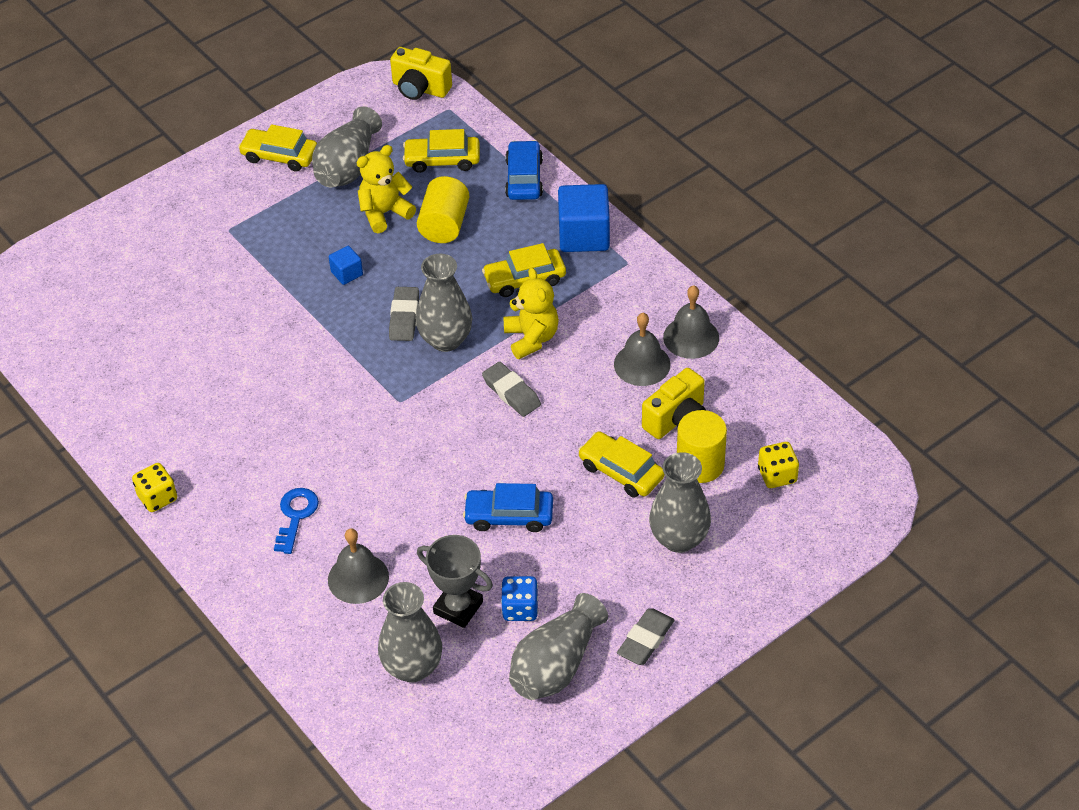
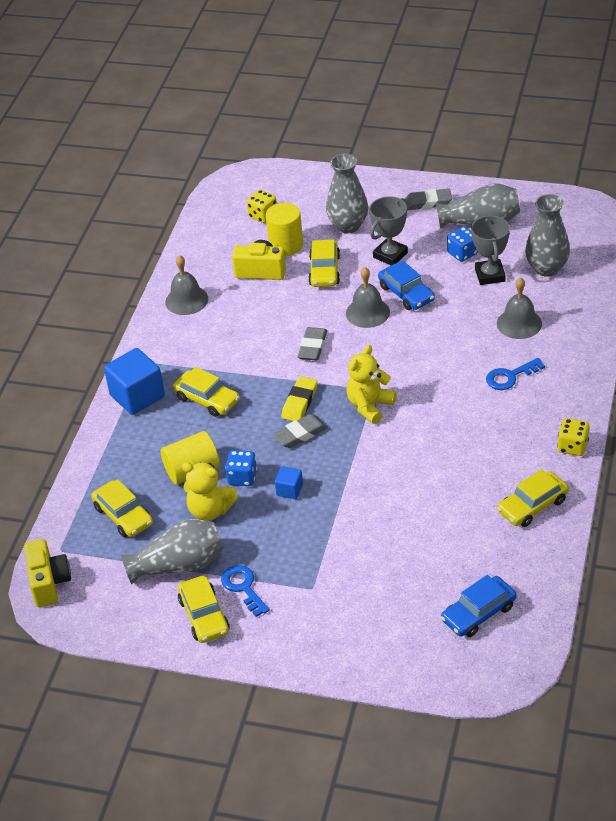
camera: 125 degrees left, 5 degrees down
grey vase [416,254,472,352] -> yellow eraser [281,376,318,421]
yellow teddy bear [504,268,559,359] -> yellow teddy bear moved to [346,345,397,424]
blue car [505,140,543,200] -> blue car moved to [441,575,517,637]
grey bell [614,313,670,386] -> grey bell moved to [346,267,390,328]
none -> blue key [221,565,270,617]
none -> blue dice [225,450,257,486]
none -> grey trophy [369,196,408,265]
none -> yellow car [497,469,569,527]

